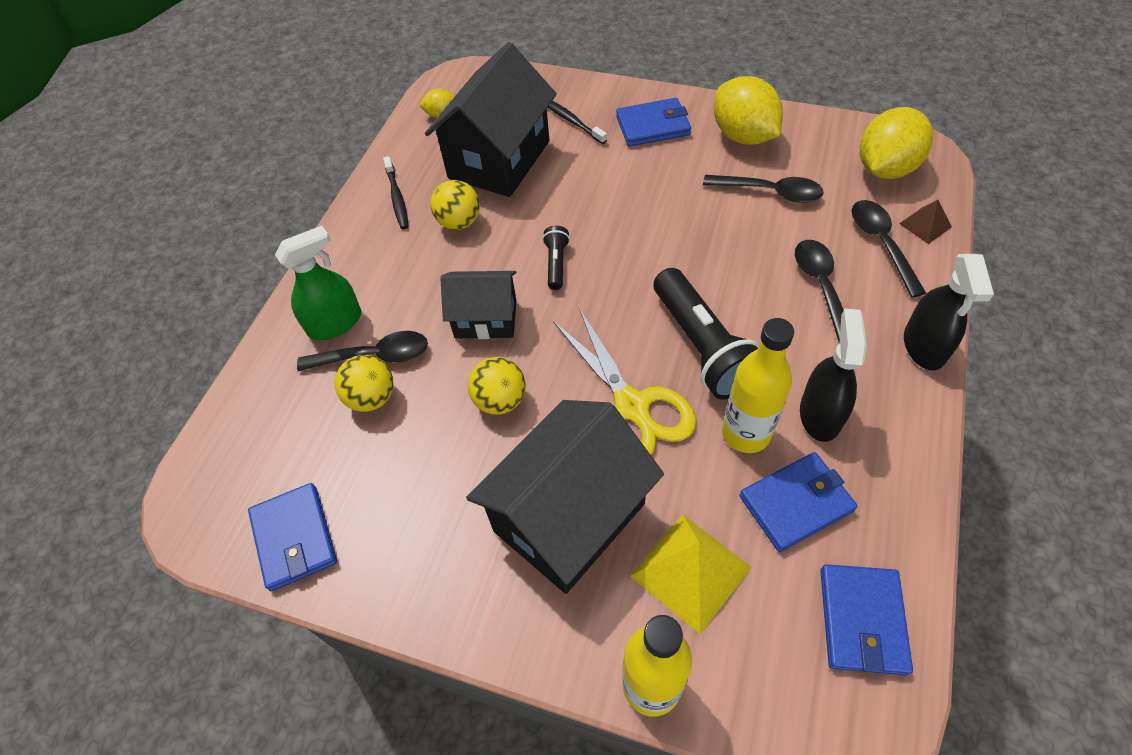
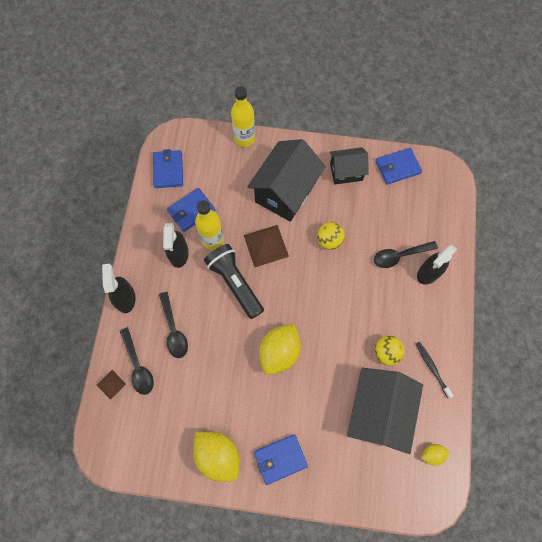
camera: 165 degrees right, 15 degrees up
blue wallet [248,483,337,591] -> blue wallet turned 75 degrees counterclockwise [376,148,422,185]
green spray bottle [275,226,361,340] -> black spray bottle [417,245,457,285]
yellow ball [335,355,394,412] -> none
black house [440,271,516,339] -> black house moved to [330,147,369,185]
black flashlight [542,226,570,290] -> none
black toothbrush [548,101,607,144] -> none
yellow scissors [553,308,696,455] -> brown pyramid [244,225,289,267]
yellow pyramid [630,514,752,634] -> none
black spoon [703,175,824,203] -> none
yellow lemon [860,107,933,179] -> yellow lemon moved to [259,324,301,375]

